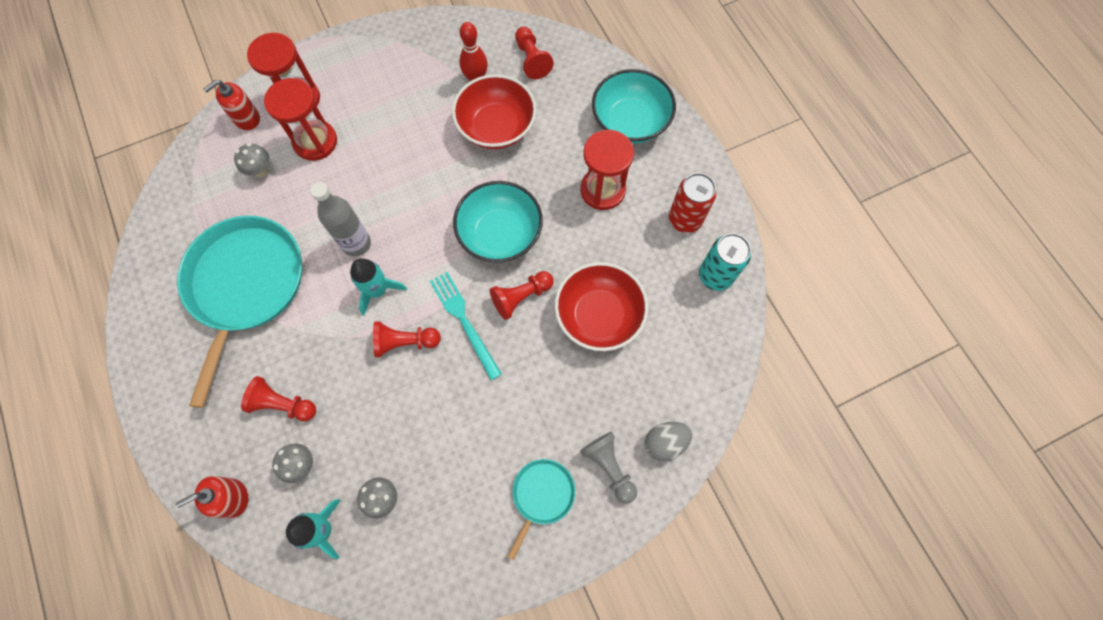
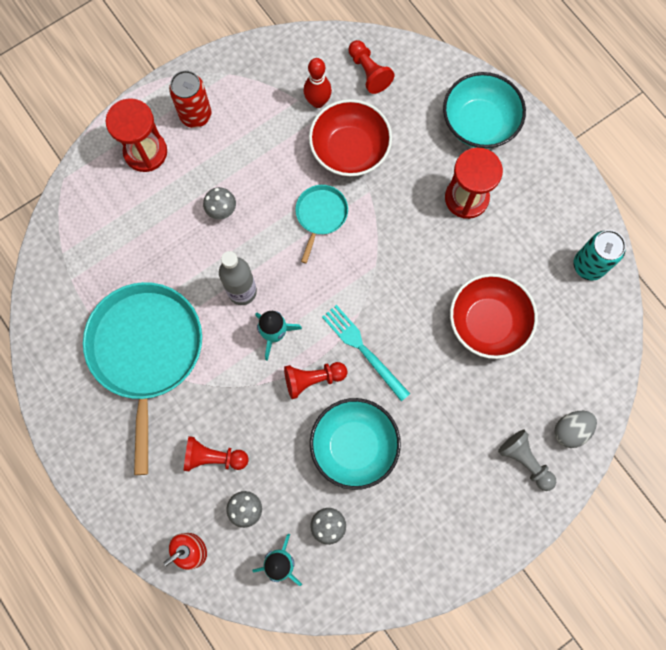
camera: 10 degrees left, 5 degrees up
red soap dispenser [203,80,260,131] -> none
grey mushroom [234,143,269,177] -> grey mushroom moved to [203,187,236,219]
red hourglass [264,78,337,161] -> none
turquoise bowl [453,181,543,263] -> turquoise bowl moved to [310,398,401,490]
red pawn [490,271,554,320] -> none
turquoise pan [507,459,575,560] -> turquoise pan moved to [295,185,348,263]
red can [669,173,717,233] -> red can moved to [169,70,212,128]

